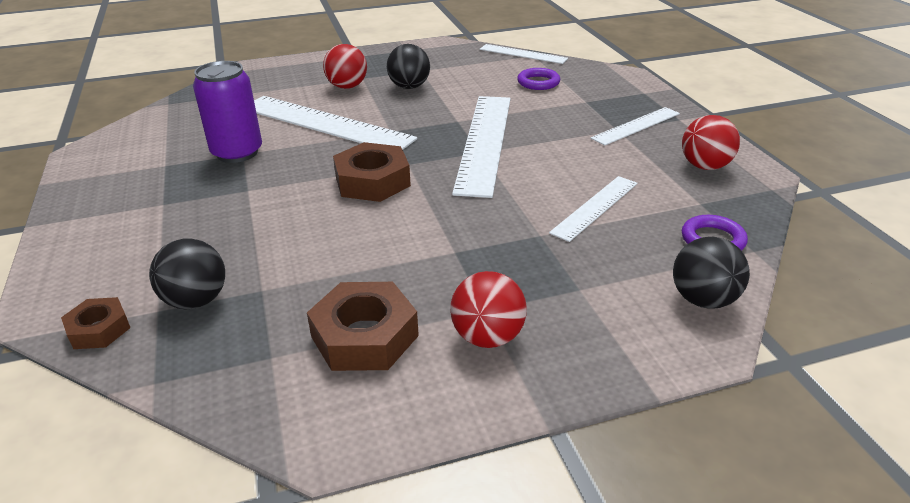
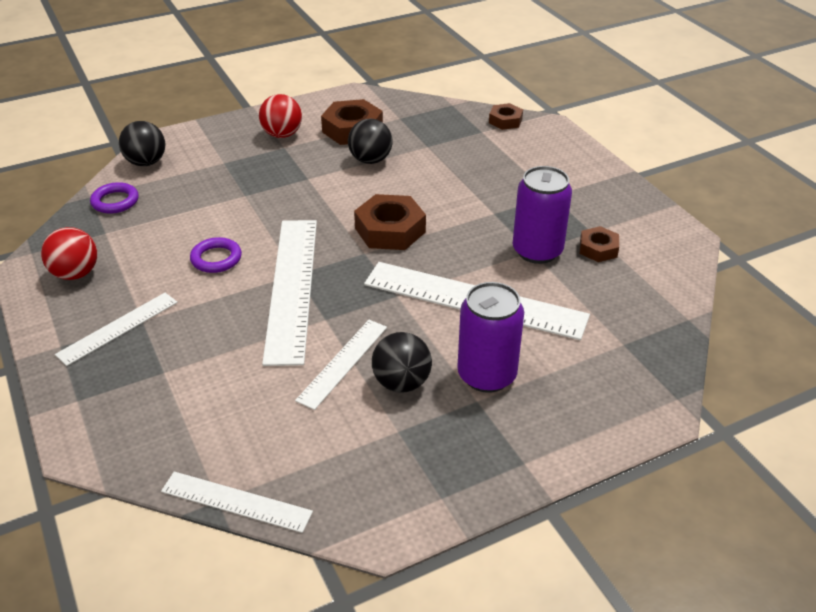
camera: 170 degrees right, 5 degrees up
black ball [149,238,225,309] -> black ball moved to [348,119,392,164]
red ball [323,44,367,89] -> purple can [457,282,524,393]
purple ring [517,68,560,90] -> purple ring moved to [190,237,242,273]
white ruler [549,176,638,242] -> white ruler moved to [295,320,387,410]
none -> brown nut [580,226,619,262]

